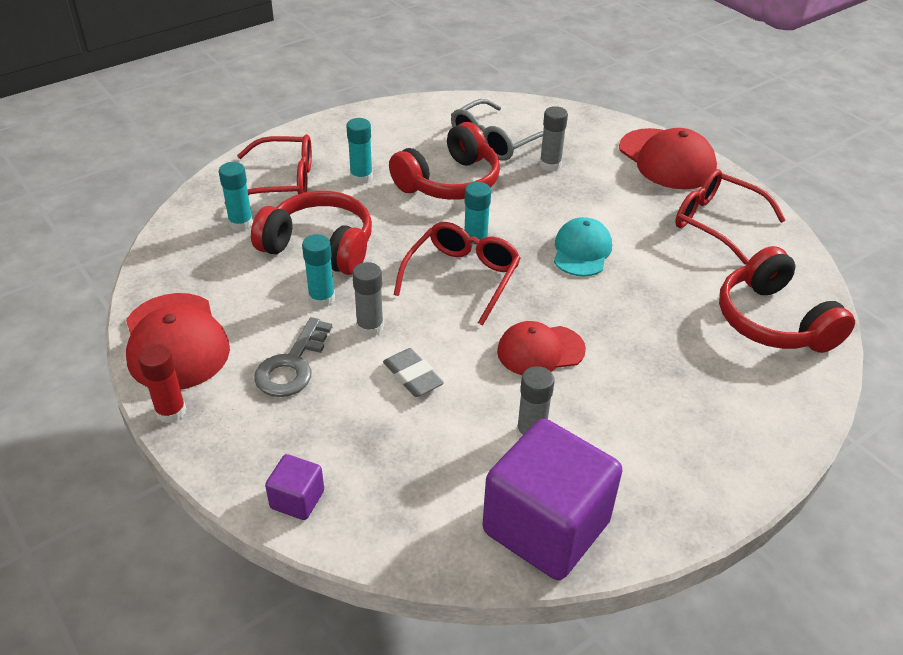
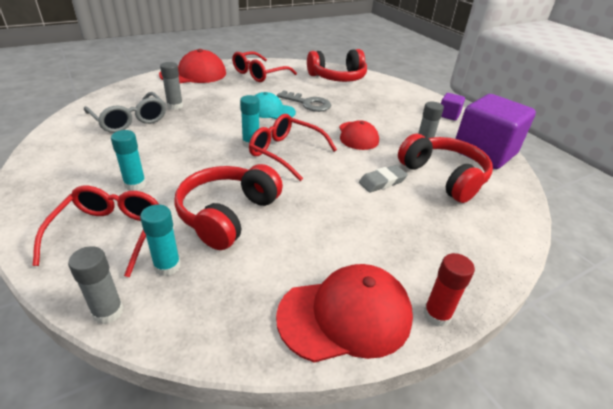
camera: 85 degrees left, 5 degrees down
grey key [254,317,332,397] -> grey key moved to [277,90,331,112]
purple cube [265,454,324,520] -> purple cube moved to [441,93,465,121]
turquoise glue stick [302,234,335,307] -> none
grey glue stick [352,262,384,337] -> grey glue stick moved to [68,246,124,324]
red headphones [389,122,500,200] -> red headphones moved to [398,134,493,203]

